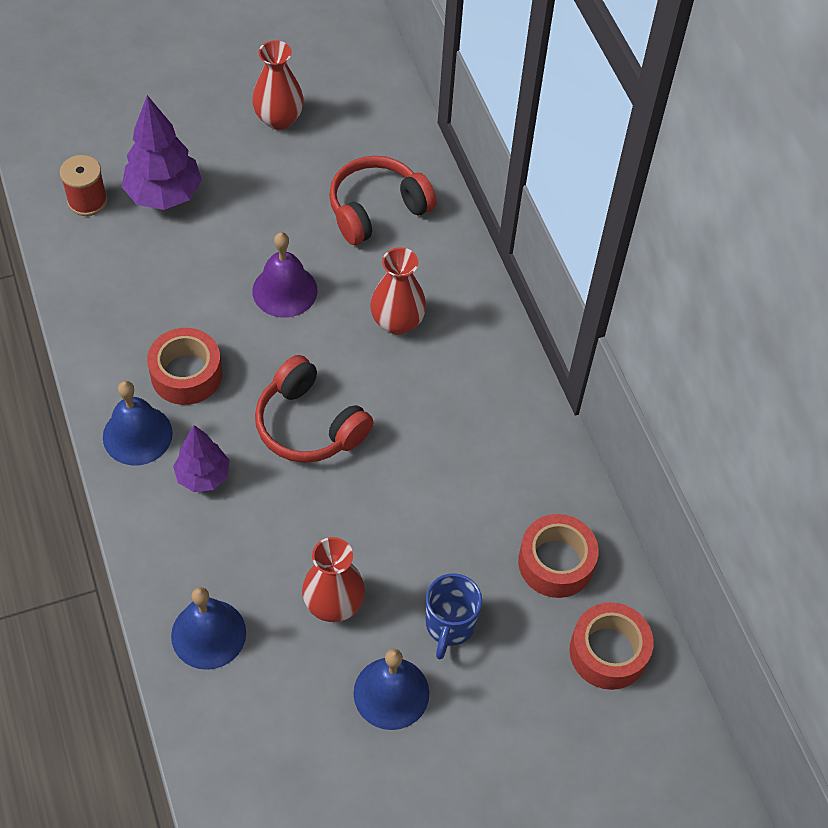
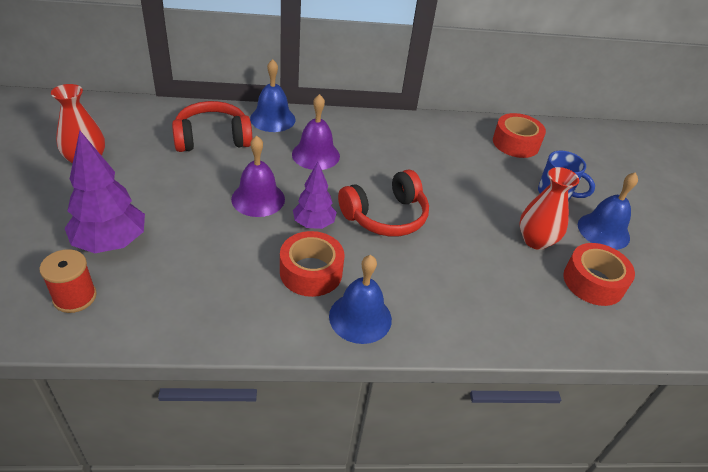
camera: 75 degrees left, 15 degrees down
blue bell [171,587,246,670] -> blue bell moved to [250,59,295,132]
purple tree [173,425,230,492] -> purple tree moved to [293,162,337,229]
red headphones [329,156,436,245] -> red headphones turned 90 degrees clockwise [172,101,252,152]
red vase [370,247,426,335] -> purple bell [292,94,340,170]
red tape [569,602,654,690] -> red tape moved to [563,243,635,306]

